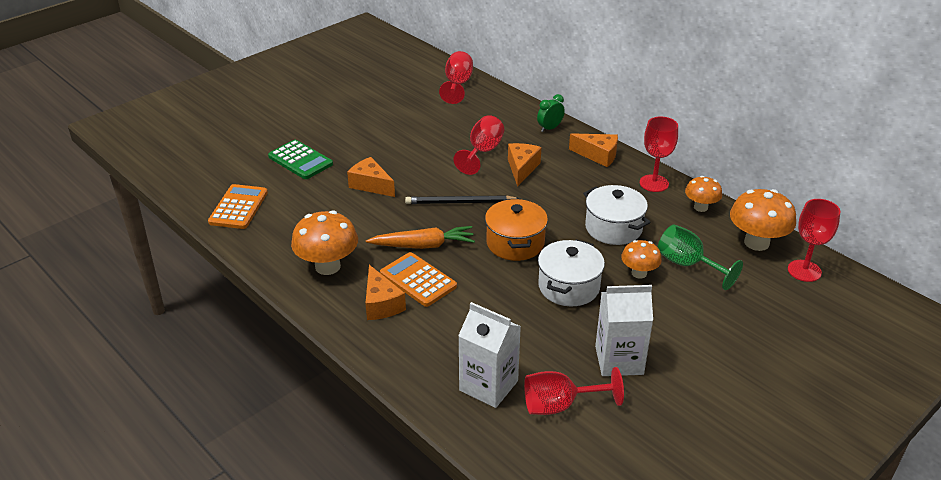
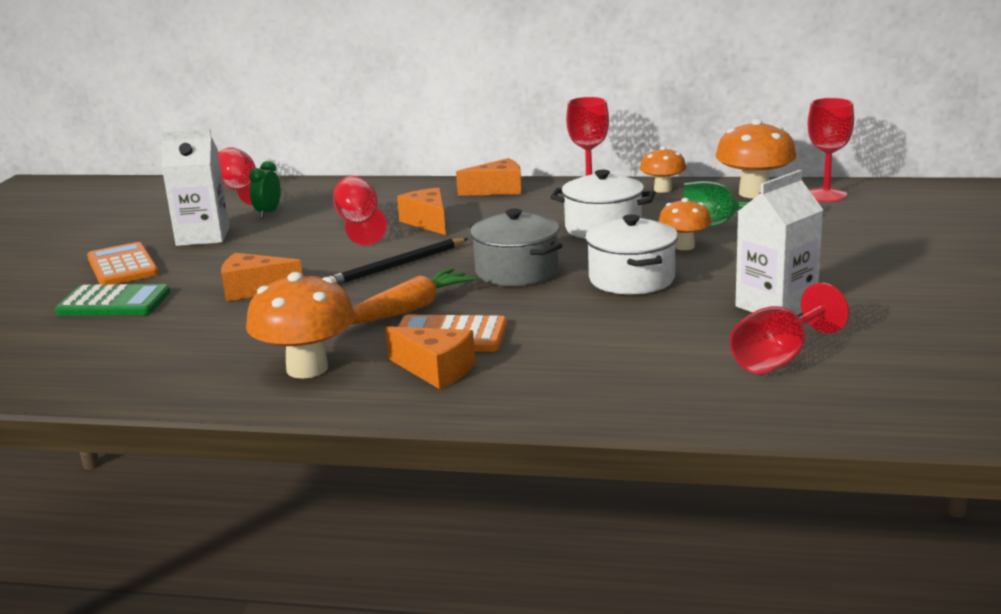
camera: 35 degrees left, 15 degrees down
orange calculator [208,184,268,229] -> orange calculator moved to [87,242,159,285]
white carton [458,302,521,408] -> white carton moved to [161,129,230,246]
orange pot [485,198,548,261] -> grey pot [470,209,562,286]
green clock [537,94,565,132] -> green clock moved to [249,161,280,218]

